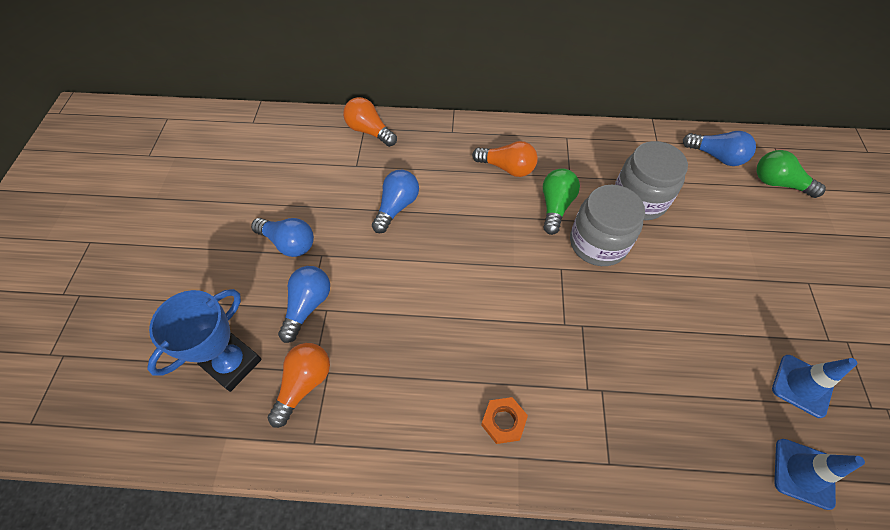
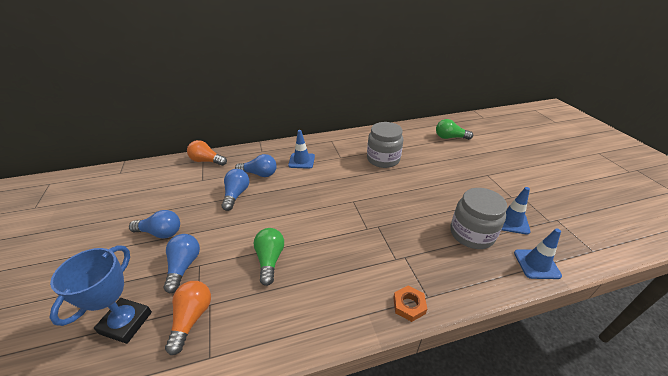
camera: 20 degrees left, 20 degrees down
orange light bulb [472,141,538,177] -> blue traffic cone [288,130,315,169]
orange nut [481,397,528,444] -> orange nut moved to [393,285,427,322]
green light bulb [543,168,580,235] -> green light bulb moved to [253,228,284,286]
grey jar [570,185,645,266] -> grey jar moved to [450,188,507,249]
blue light bulb [683,131,756,166] -> blue light bulb moved to [235,154,277,177]

